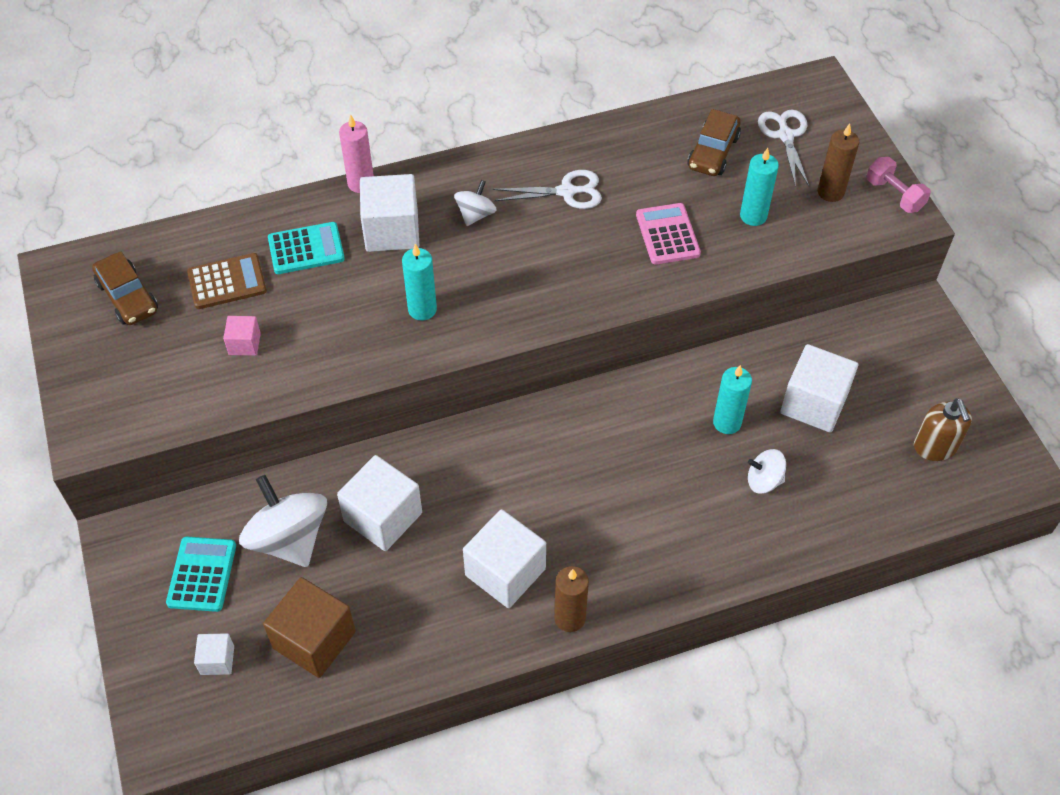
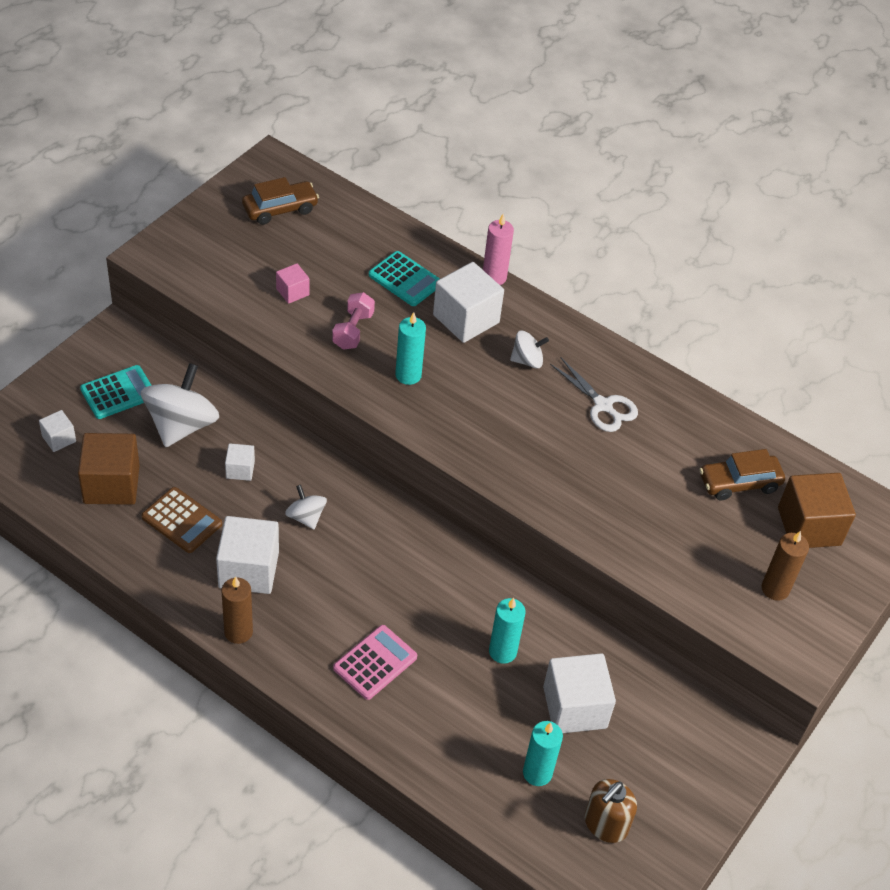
camera: 50 degrees right, 5 degrees down
brown car [92,251,158,325] -> brown car turned 135 degrees counterclockwise [242,177,319,225]
brown calculator [187,253,267,309] -> brown calculator moved to [142,487,222,553]
white cube [337,455,422,551] -> white cube [225,443,255,481], size x0.51
pink calculator [636,203,701,264] -> pink calculator moved to [333,625,417,700]
turquoise candle [740,148,779,226] -> turquoise candle moved to [523,721,563,786]
white spinning top [748,449,786,494] -> white spinning top moved to [285,485,327,529]
white scissors [758,110,809,187] -> brown cube [778,473,856,548]
pink dumbbell [866,157,931,213] -> pink dumbbell moved to [332,292,375,350]

